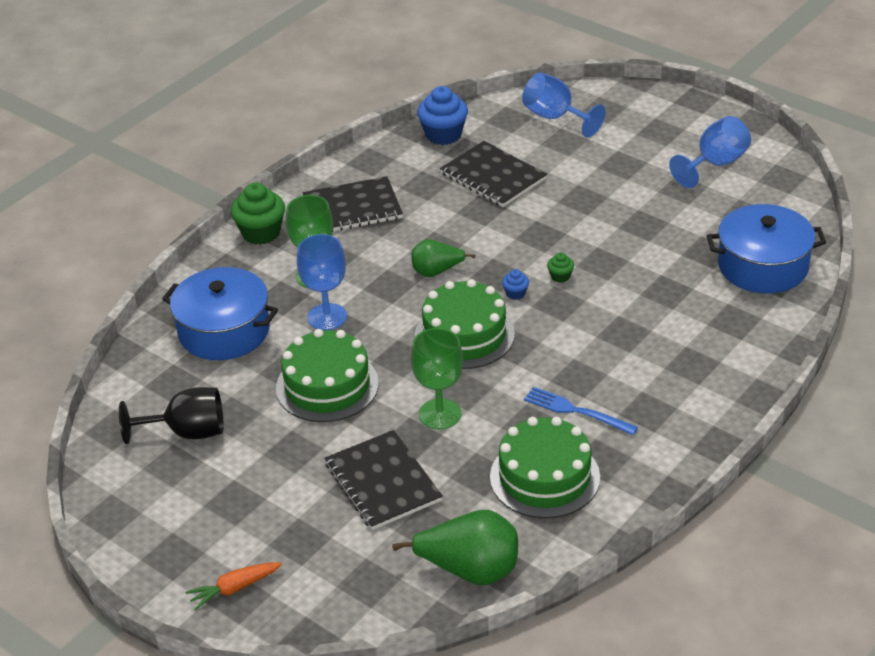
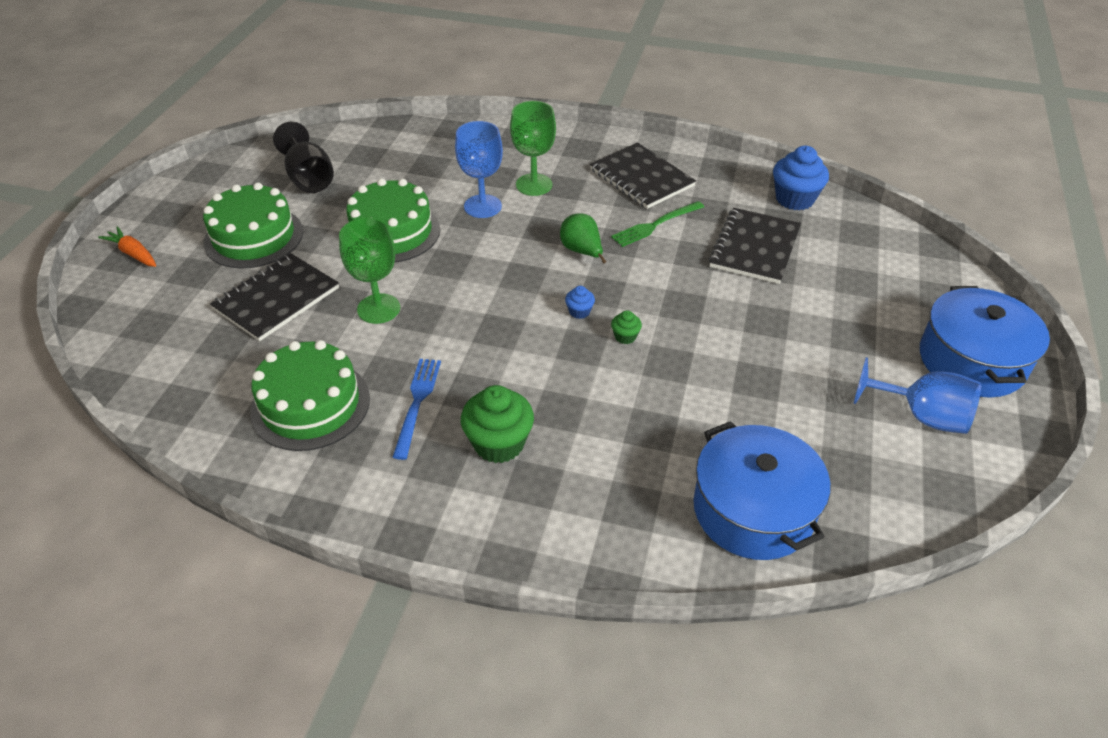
camera: 65 degrees right, 5 degrees up
blue pot [162,267,278,360] -> blue pot moved to [920,286,1050,398]
green cupcake [231,183,285,245] -> green cupcake moved to [461,385,534,463]
green pear [392,510,518,585] -> none
green cake [415,279,515,369] -> green cake moved to [203,182,303,268]
blue goblet [522,73,605,138] -> none
none -> green fork [611,201,704,247]

